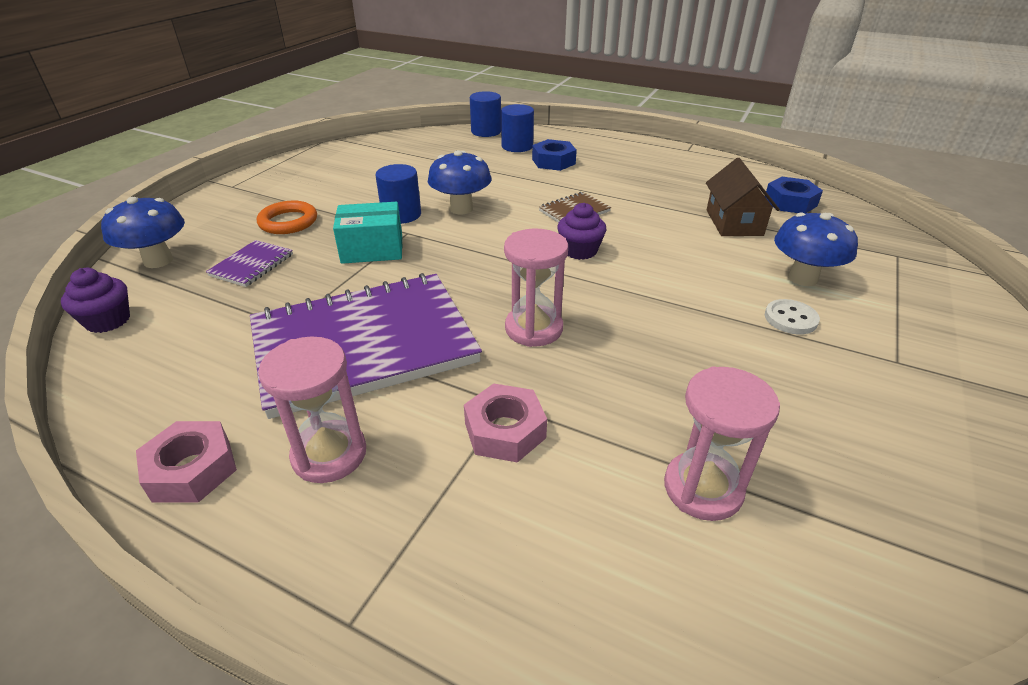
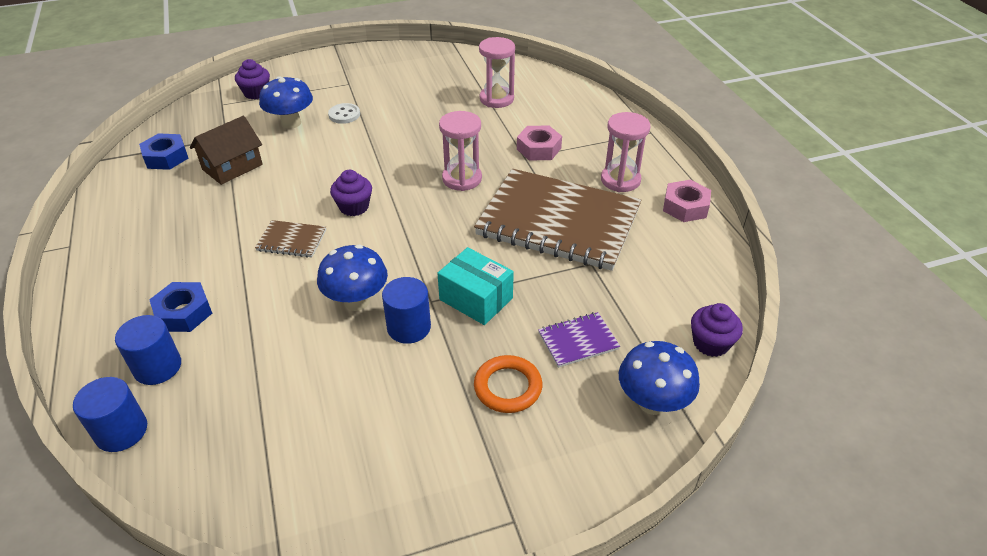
camera: 135 degrees left, 5 degrees up
purple notebook [250,273,482,419] -> brown notebook [474,169,641,271]
none -> purple cupcake [235,59,270,100]

